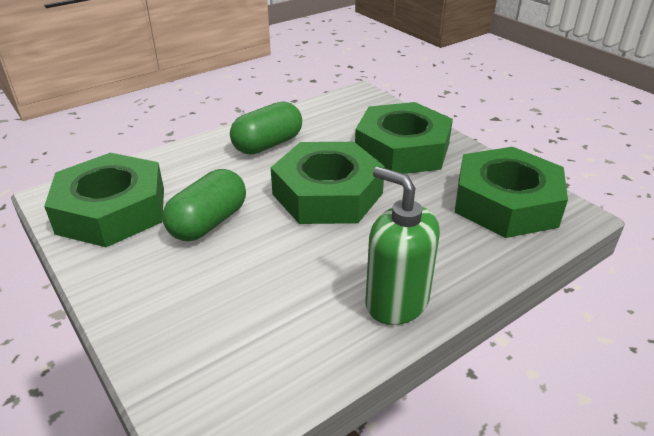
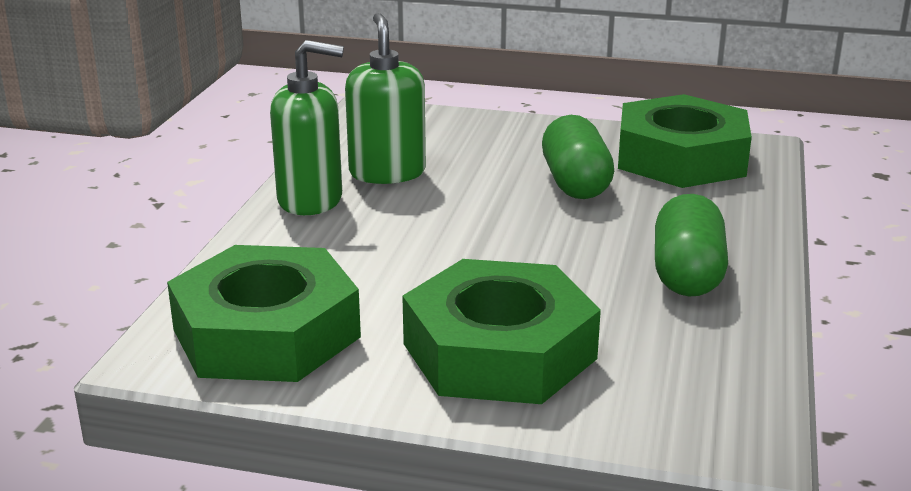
camera: 140 degrees right, 10 degrees down
green nut [271,142,385,224] -> none
none -> green soap dispenser [345,13,426,184]

